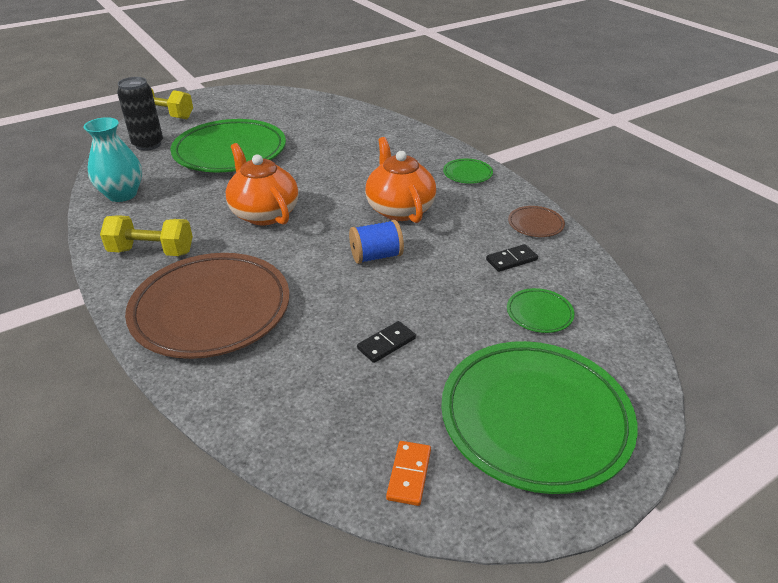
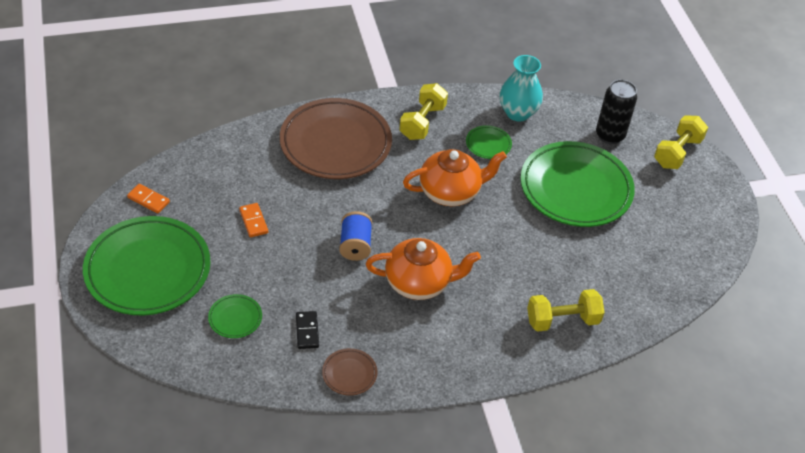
camera: 105 degrees right, 10 degrees up
black domino [357,321,416,363] -> orange domino [239,203,268,238]
green plate [443,159,493,184] -> green plate moved to [466,125,512,159]
none -> yellow dumbbell [527,289,605,332]

